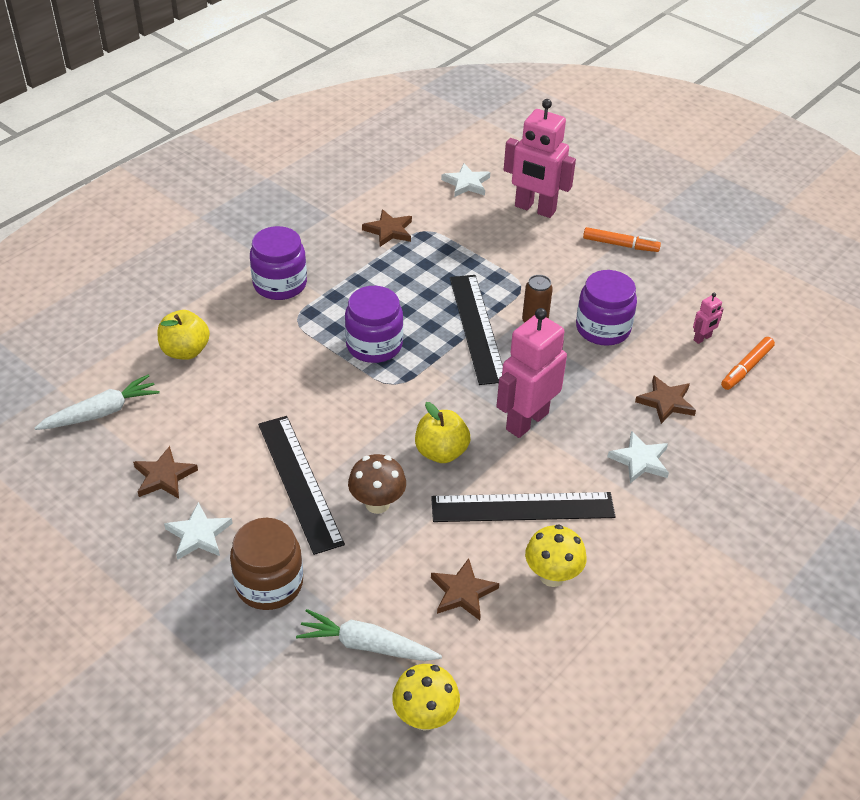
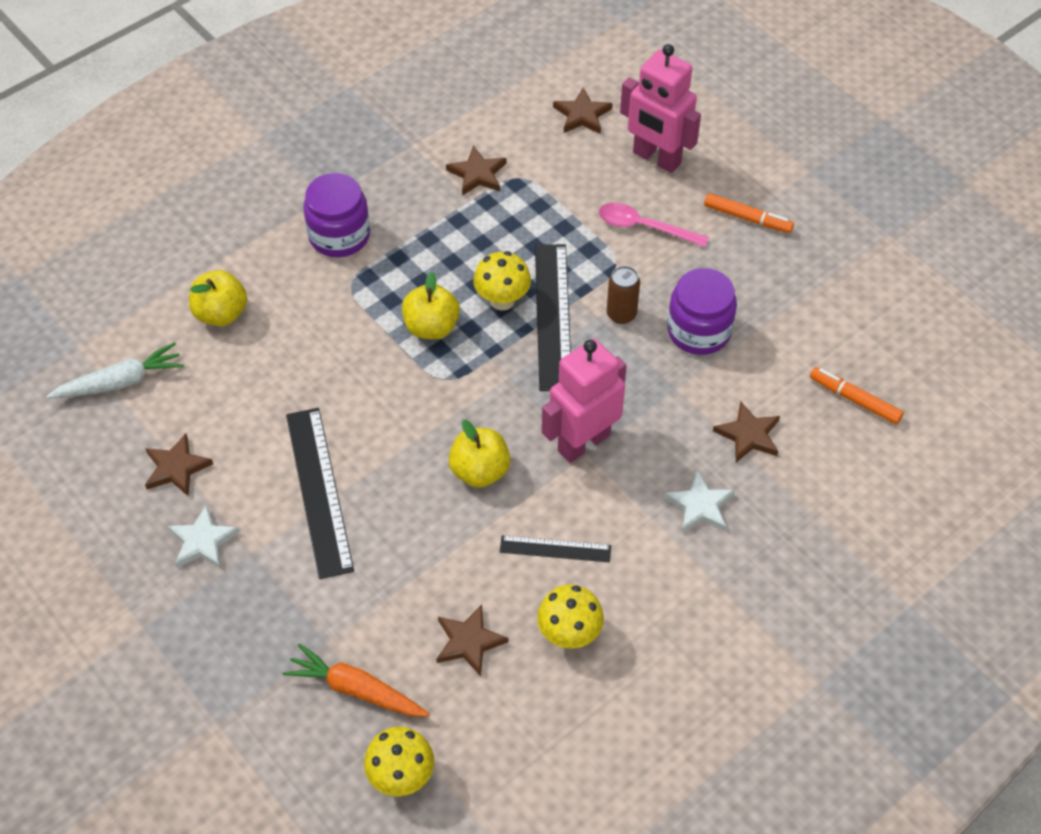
camera: 10 degrees right, 10 degrees up
brown jar [230,518,303,610] -> none
white carrot [296,609,442,661] -> orange carrot [283,643,430,717]
purple jar [345,286,403,363] -> yellow apple [402,272,460,339]
brown mushroom [348,454,406,514] -> none
black ruler [431,492,615,522] -> black ruler [500,535,611,562], size x0.55
white star [441,163,490,197] -> brown star [553,88,613,134]
pink robot [693,293,724,344] -> none
orange marker [721,337,775,390] -> orange marker turned 75 degrees clockwise [810,367,904,425]
none -> yellow mushroom [473,251,531,310]
none -> pink spoon [599,203,709,247]

